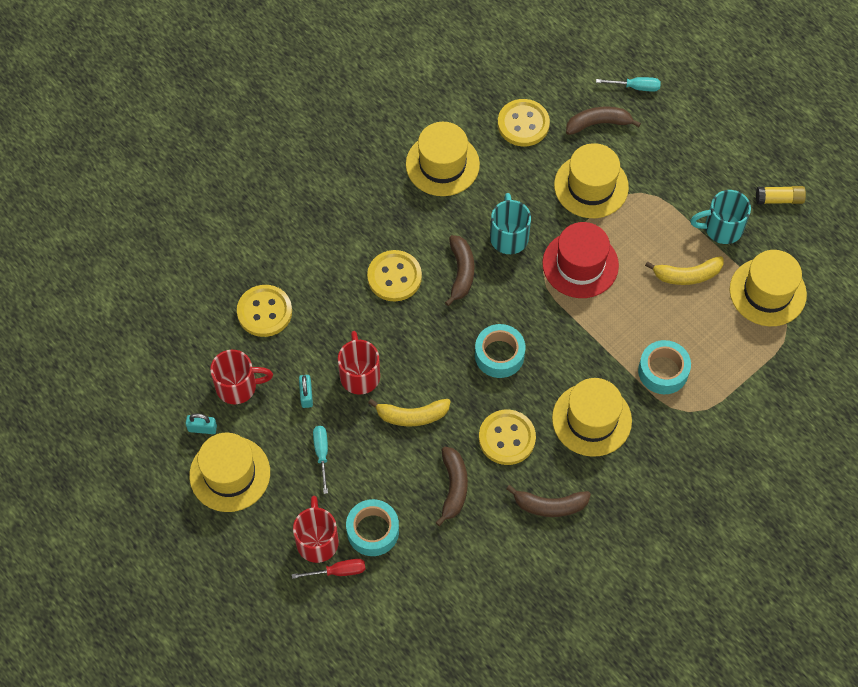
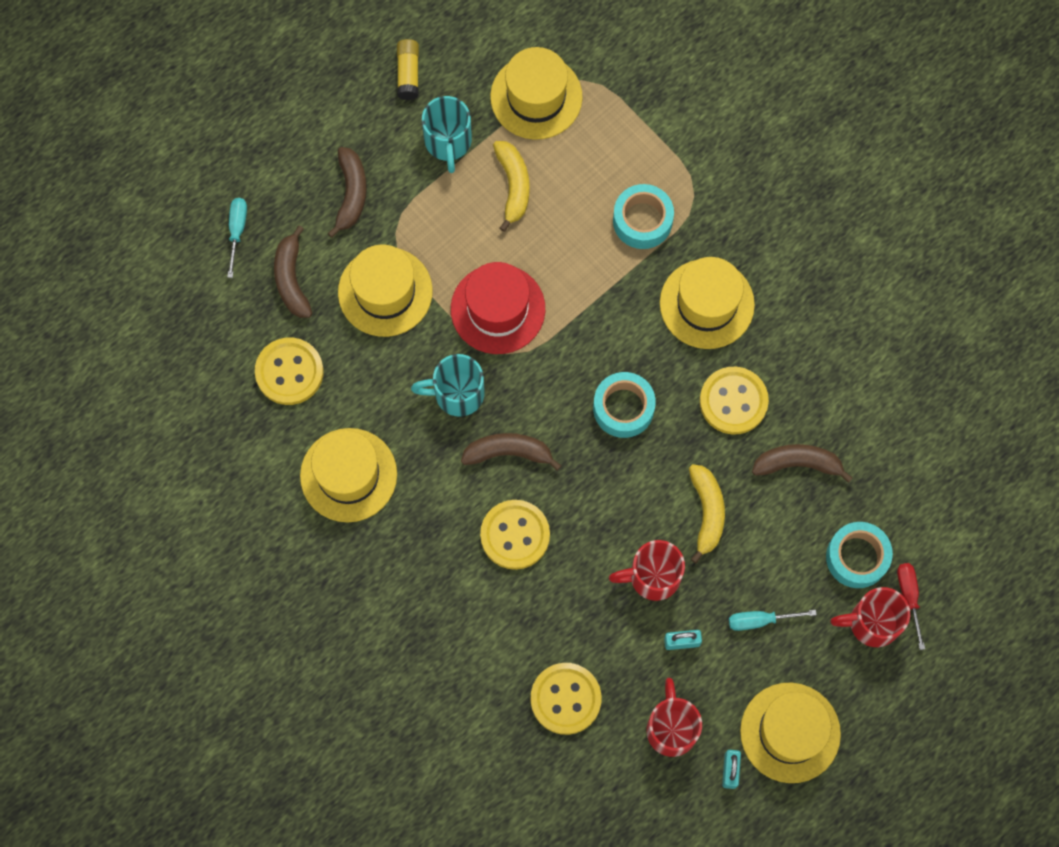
camera: 90 degrees left, 10 degrees up
brown banana [506,485,591,517] -> brown banana moved to [328,147,367,238]

